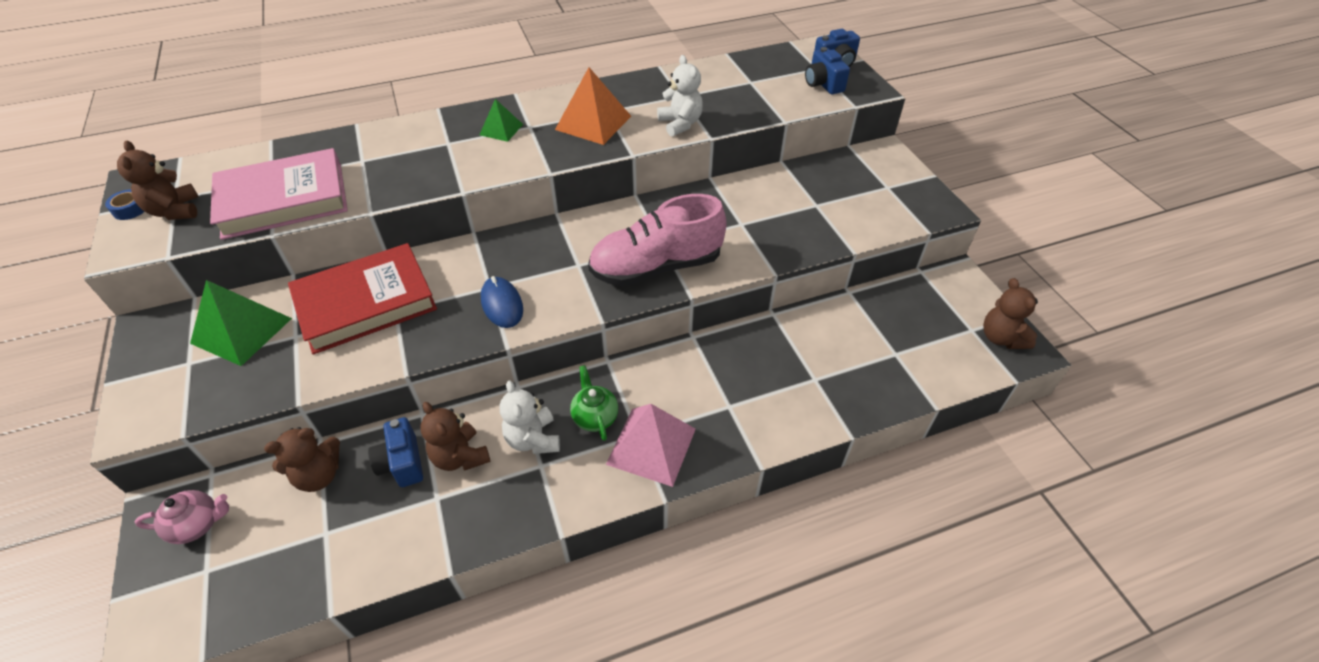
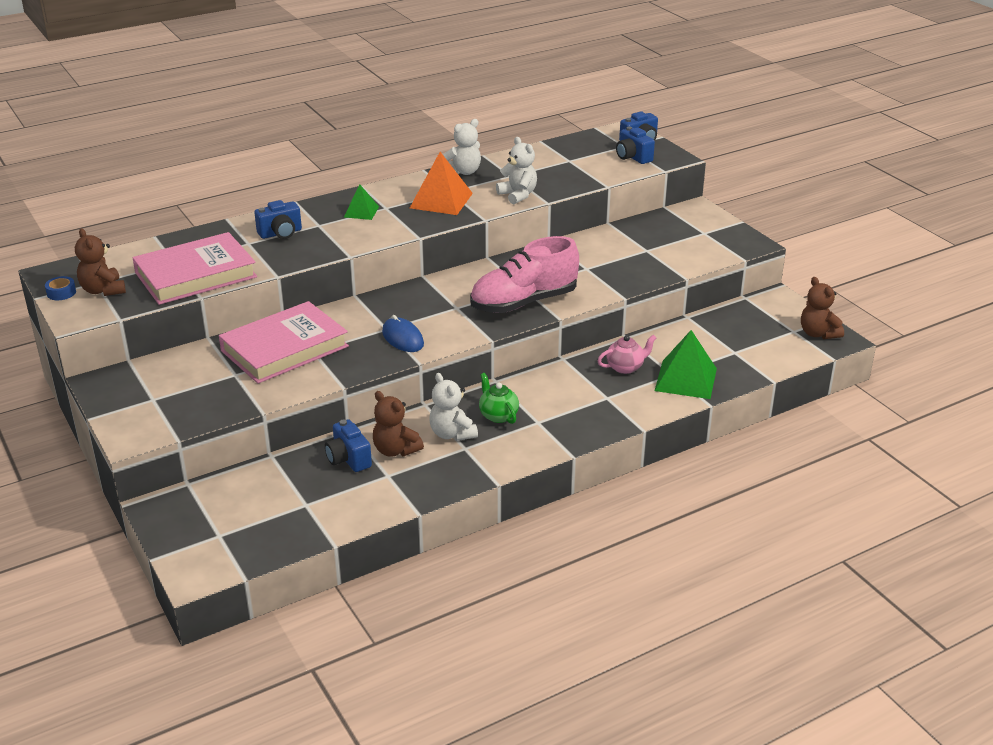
camera: 10 degrees left, 15 degrees down
pink teapot [135,490,229,544] -> pink teapot moved to [598,335,656,374]
green pyramid [190,280,292,366] -> green pyramid moved to [655,330,717,399]
brown teddy bear [264,427,340,492] -> none
red book [288,243,437,354] -> pink book [219,301,349,384]
pink pyramid [606,404,696,487] -> none
none -> blue camera [254,200,302,239]
none -> white teddy bear [443,119,481,175]

